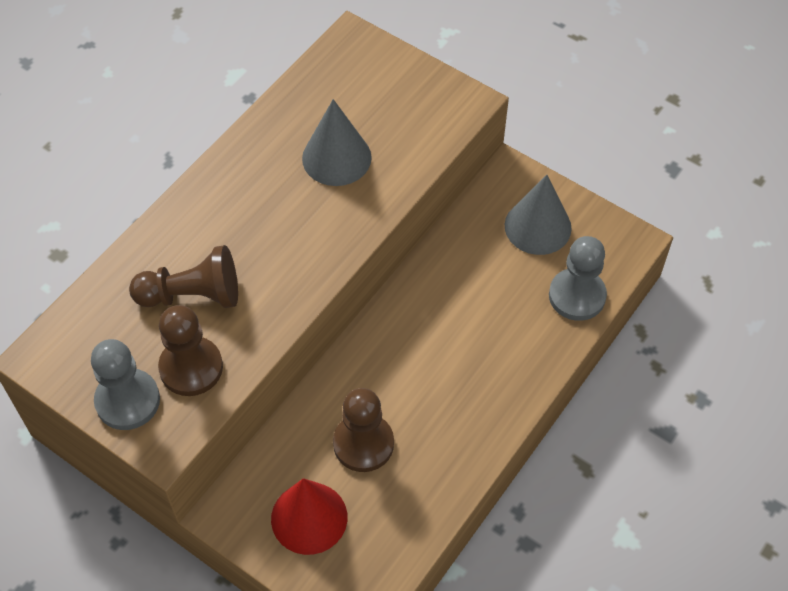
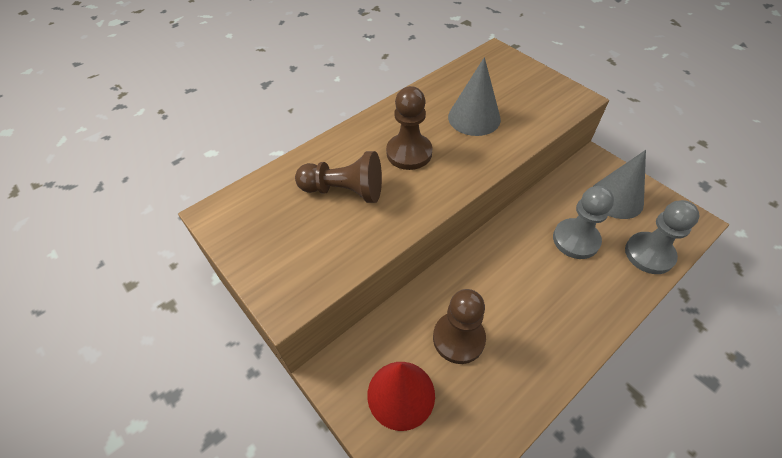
camera: 15 degrees right, 5 degrees down
grey pawn [91,339,160,430] -> grey pawn moved to [553,186,614,259]
brown pawn [158,305,223,396] -> brown pawn moved to [386,86,433,170]

